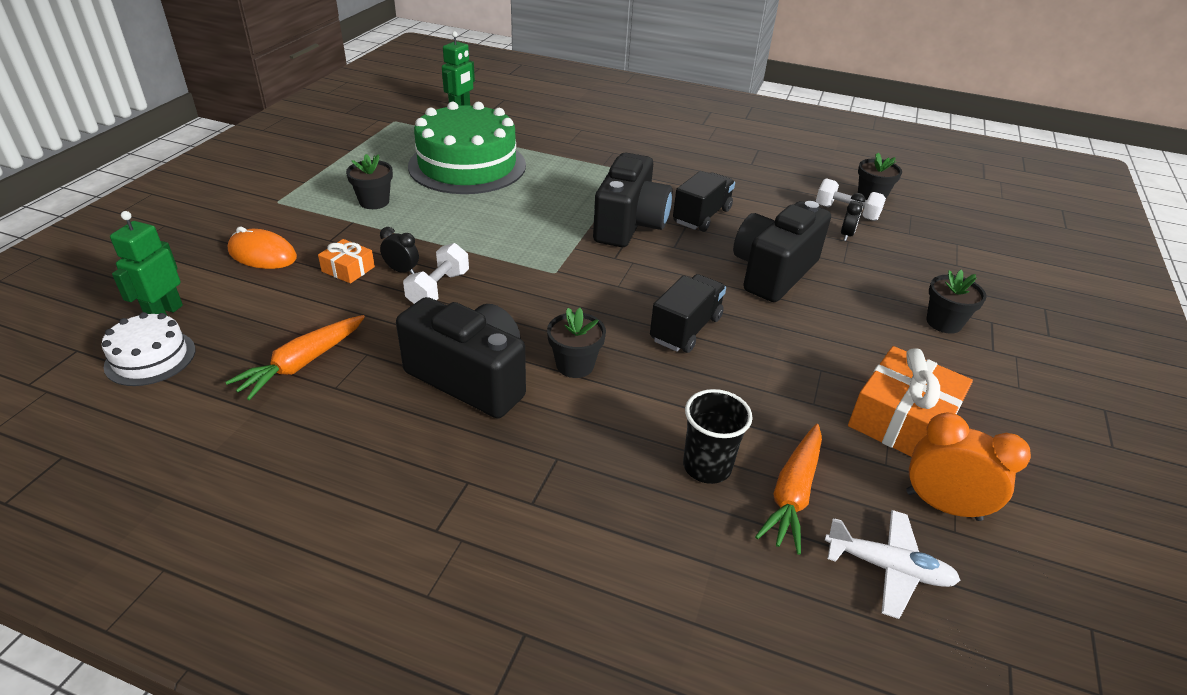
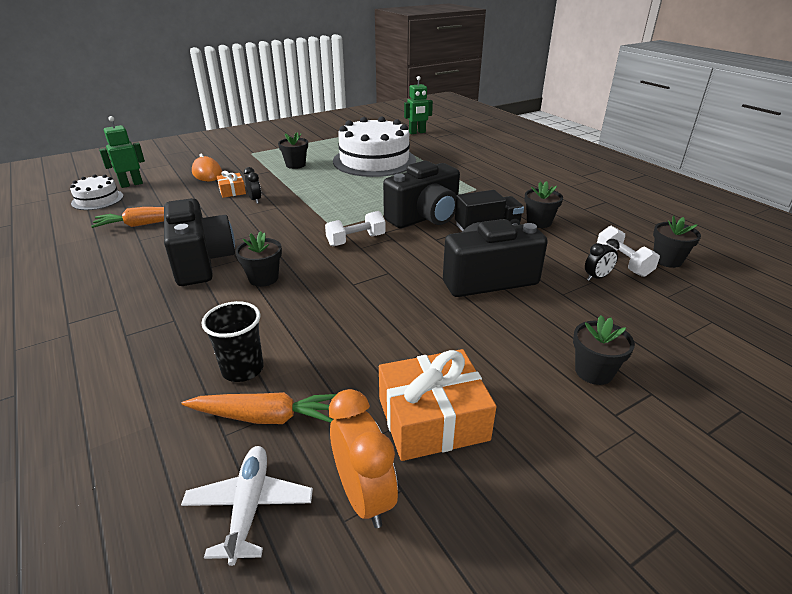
camera: 40 degrees right, 5 degrees down
white dumbbell [403,243,469,304] -> white dumbbell moved to [325,211,385,246]
green cake [408,101,526,194] -> white cake [333,117,416,177]
black truck [650,274,726,353] -> none
orange carrot [755,424,822,555] -> orange carrot turned 150 degrees counterclockwise [181,392,336,424]
white plane [825,510,961,619] -> white plane turned 150 degrees counterclockwise [181,446,313,566]
none -> black flower pot [524,181,563,228]

